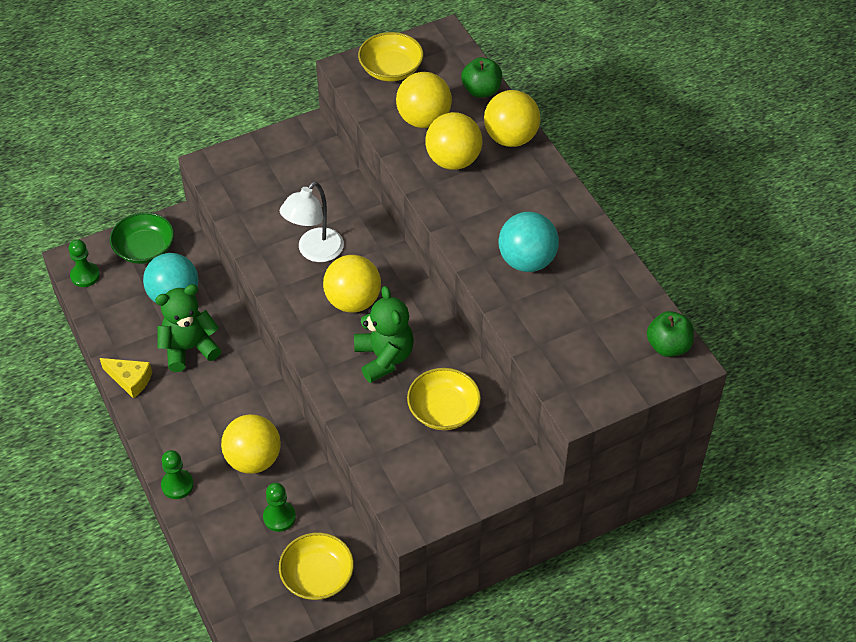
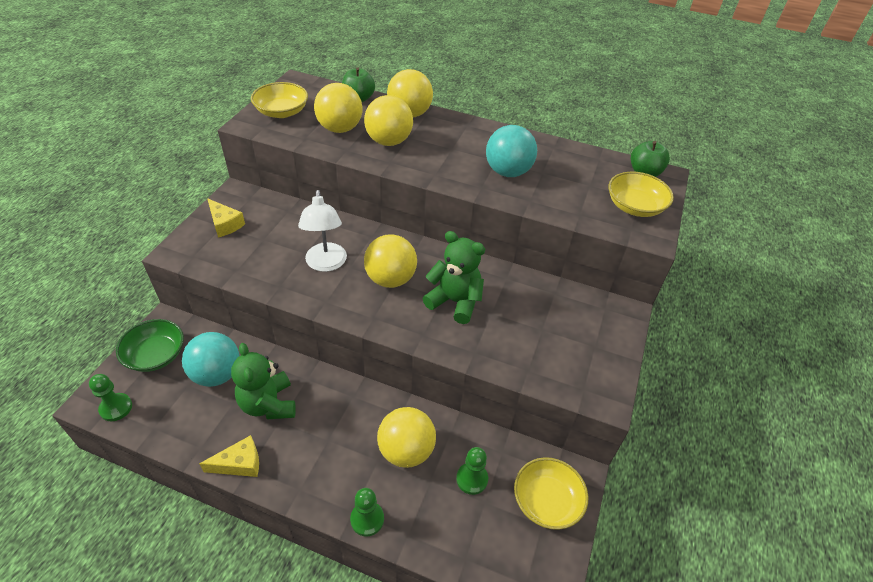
camera: 45 degrees left, 5 degrees down
green teddy bear [155,284,221,372] -> green teddy bear turned 45 degrees counterclockwise [231,343,296,419]
yellow bowl [407,368,481,430] -> yellow bowl moved to [608,172,674,217]
none -> yellow cheese [207,198,245,237]

